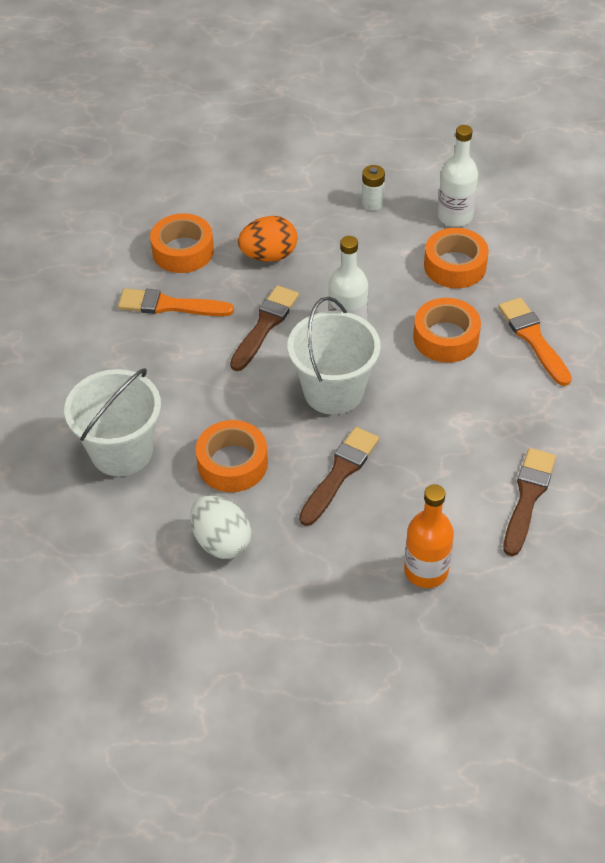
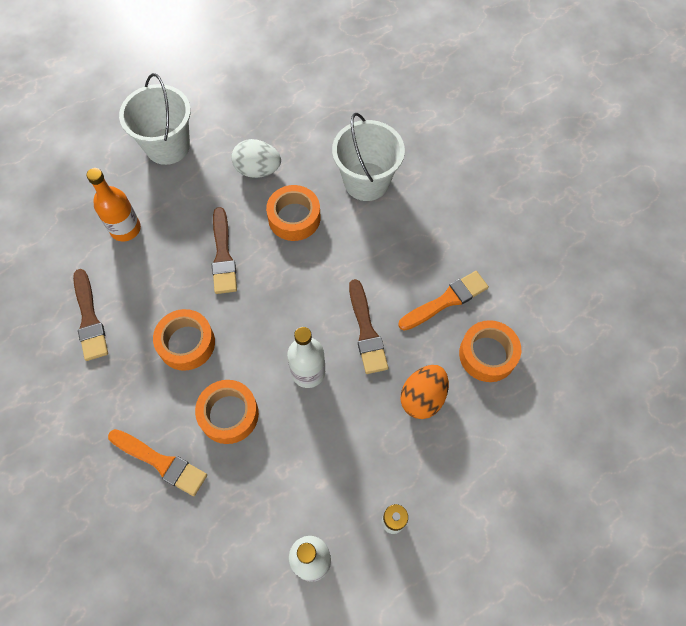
camera: 140 degrees right, 15 degrees up
white bucket [288,297,381,415] -> white bucket moved to [119,73,191,165]
orange tape [424,228,489,288] -> orange tape moved to [153,309,215,371]

